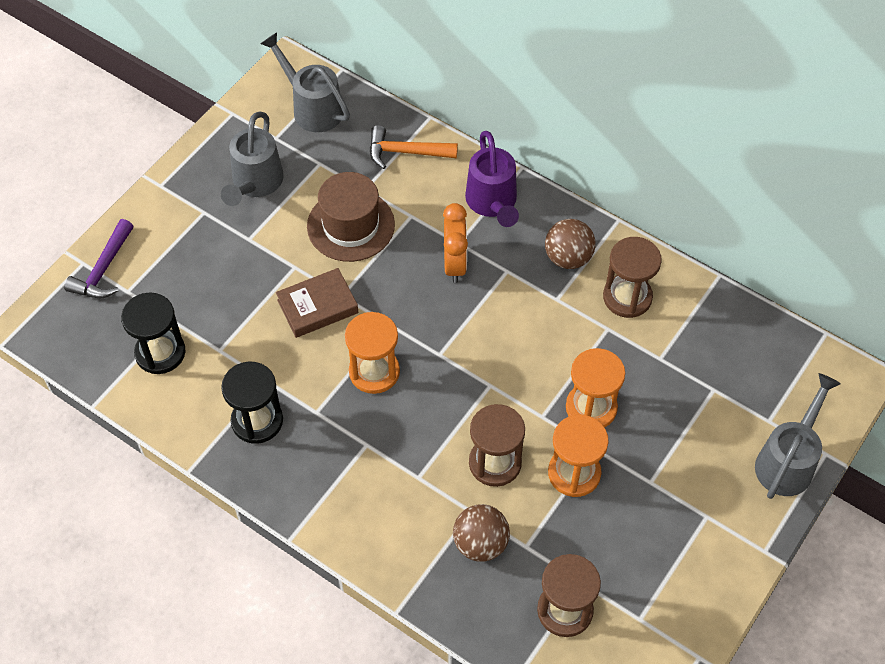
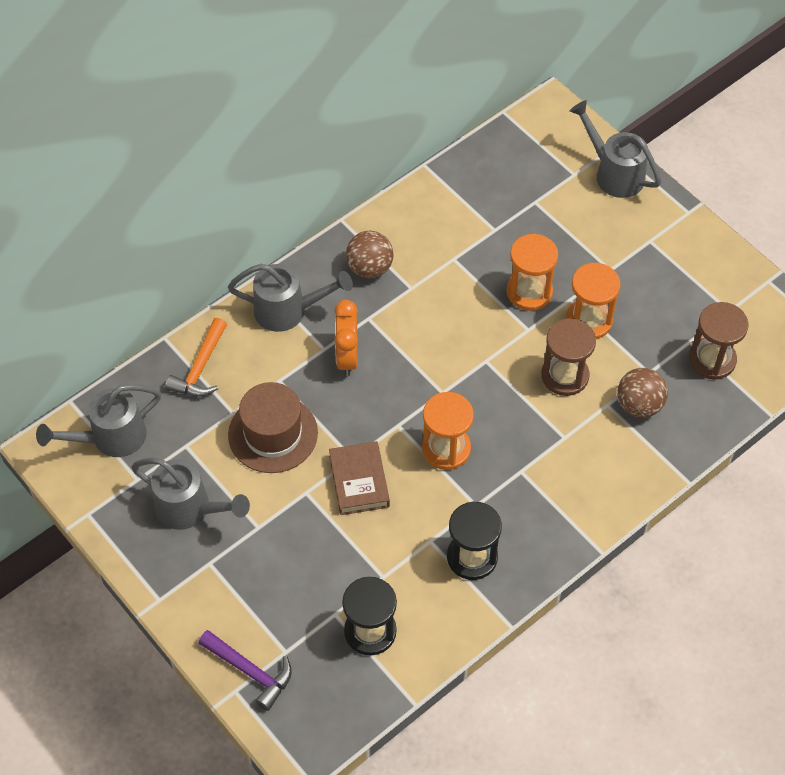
camera: 75 degrees left, 0 degrees up
orange clock [443,203,468,283] -> orange clock turned 105 degrees counterclockwise [334,300,358,376]
purple watering can [465,131,519,227] -> grey watering can [228,264,353,332]
brown hourglass [603,237,662,318] -> none

